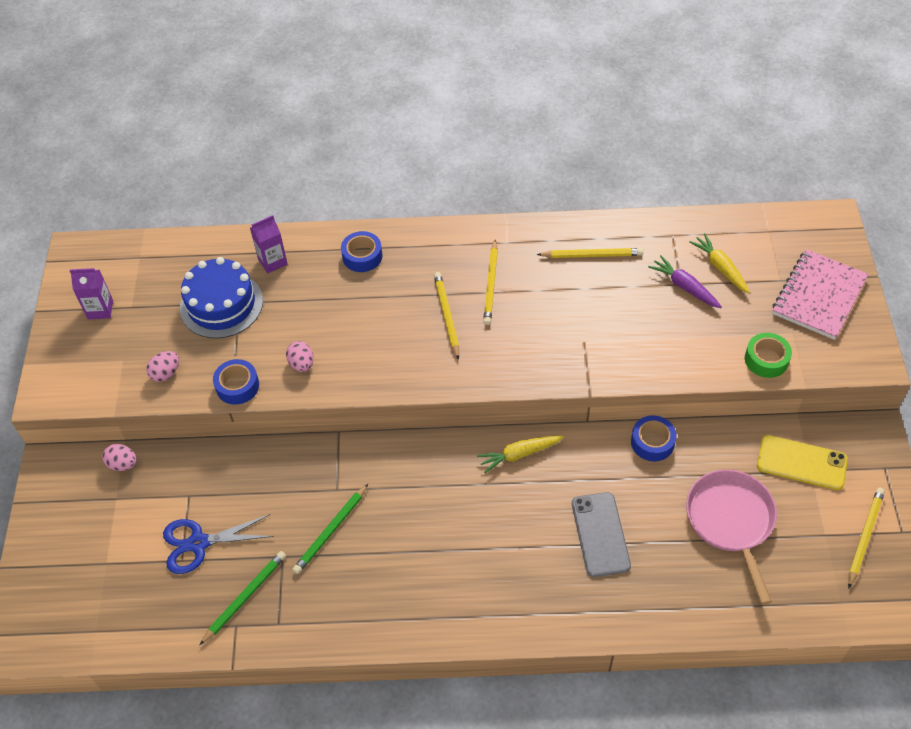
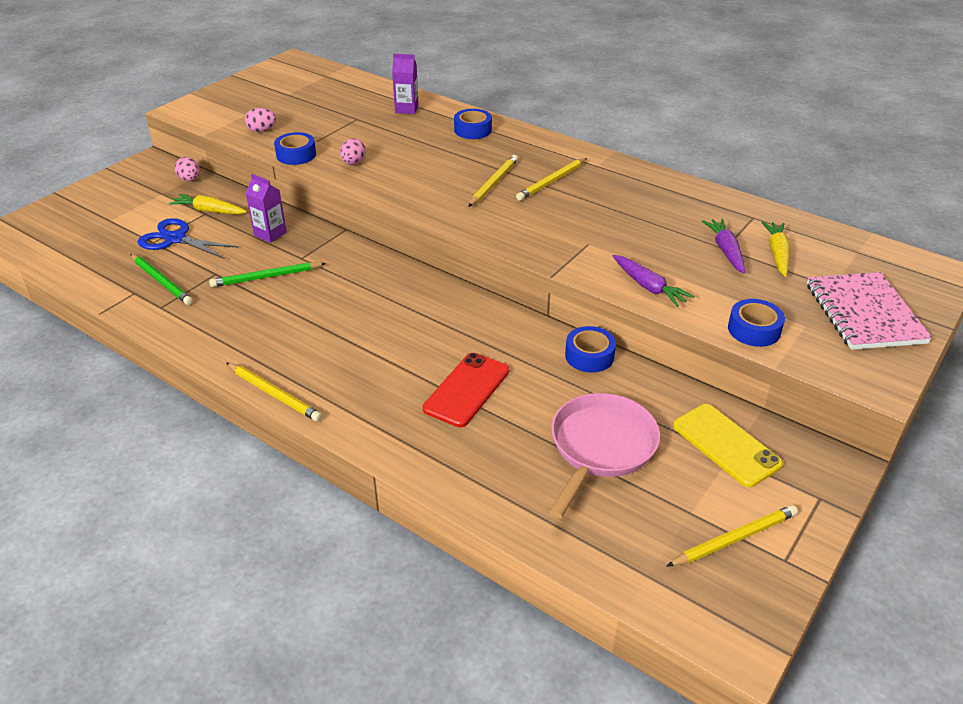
camera: 35 degrees right, 15 degrees down
purple carton [70,268,113,320] -> purple carton moved to [246,174,287,243]
blue cake [180,257,263,339] -> none
green pencil [199,551,286,645] -> green pencil turned 60 degrees clockwise [131,254,193,305]
yellow carrot [477,435,564,473] -> yellow carrot moved to [169,194,247,214]
yellow pencil [537,248,643,258] -> yellow pencil moved to [226,362,322,422]
grey phone [572,492,631,577] -> red phone [422,353,509,427]
green tape [745,333,792,378] -> blue tape [728,299,785,347]
pink notebook [772,249,868,340] -> pink notebook turned 75 degrees counterclockwise [807,272,933,350]
none -> purple carrot [613,255,694,307]

